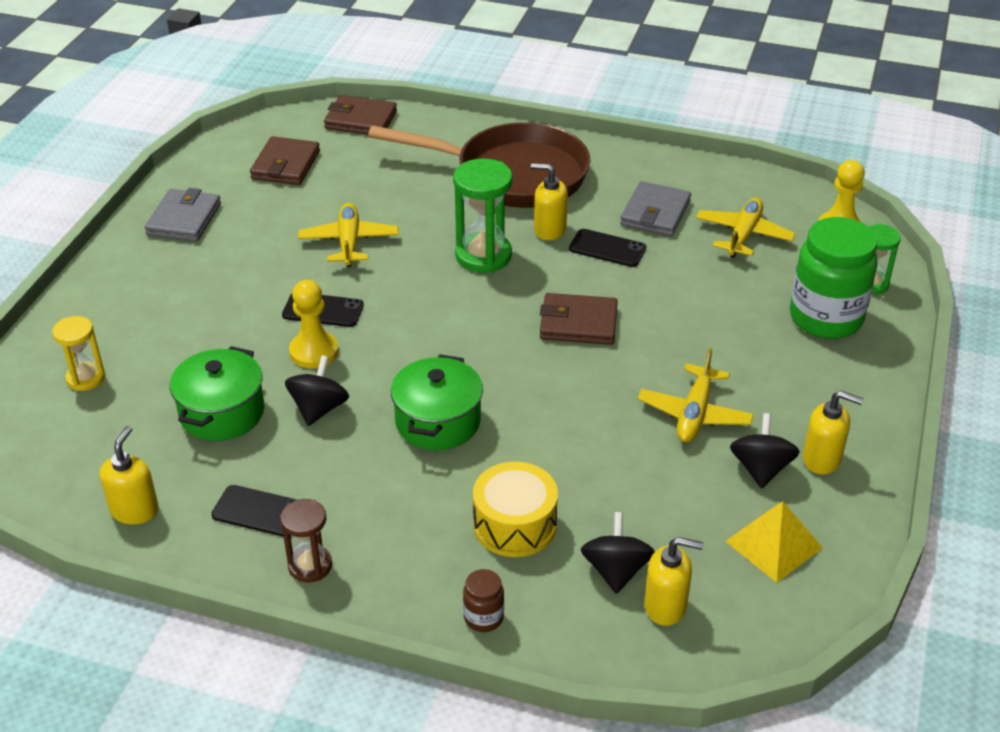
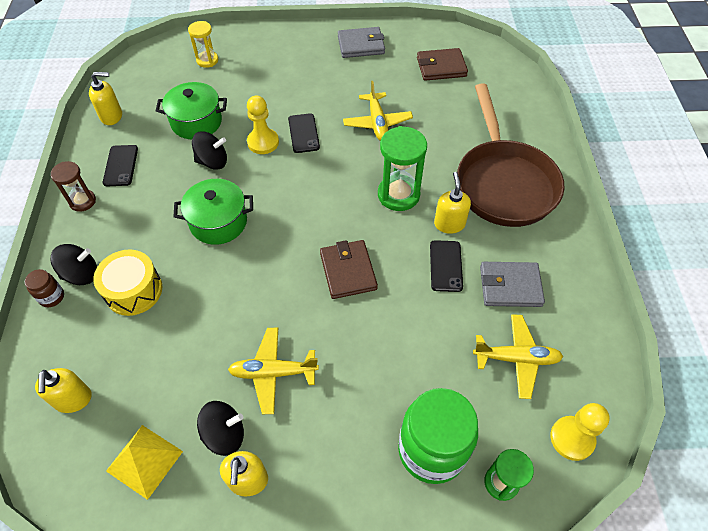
camera: 70 degrees right, 15 degrees up
yellow plane [298,202,399,267] -> yellow plane turned 105 degrees clockwise [343,81,413,141]
brown wallet [324,95,397,135] -> none
black spinning top [581,512,655,594] -> black spinning top moved to [50,244,97,285]

